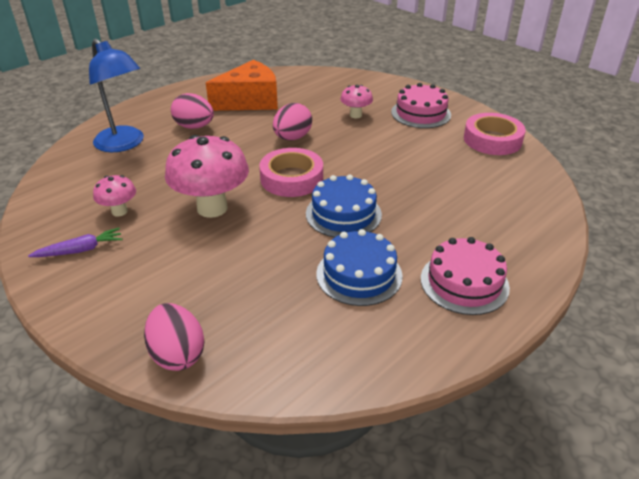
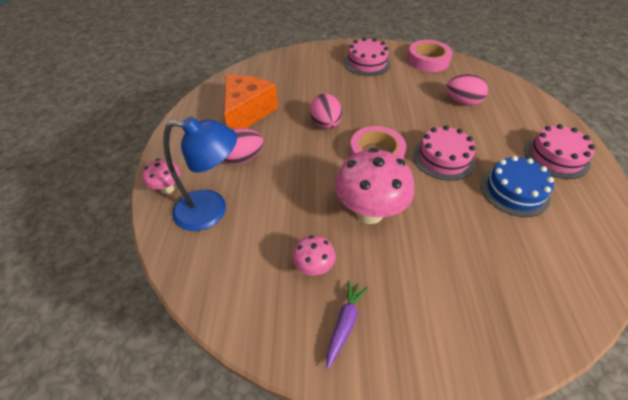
camera: 45 degrees left, 10 degrees up
pink egg [144,303,205,371] -> pink egg moved to [446,74,488,106]
blue cake [306,175,382,238] -> pink cake [413,125,476,181]
pink mushroom [340,85,373,118] -> pink mushroom moved to [142,159,181,194]

